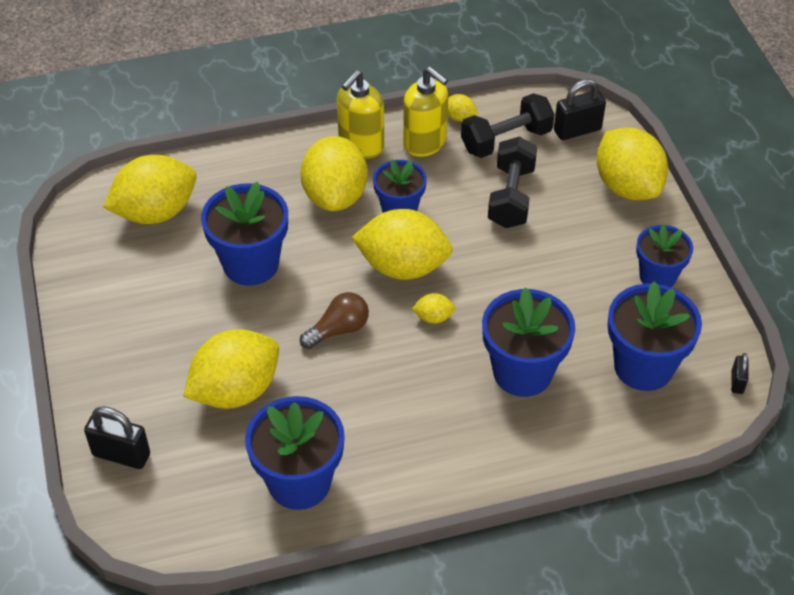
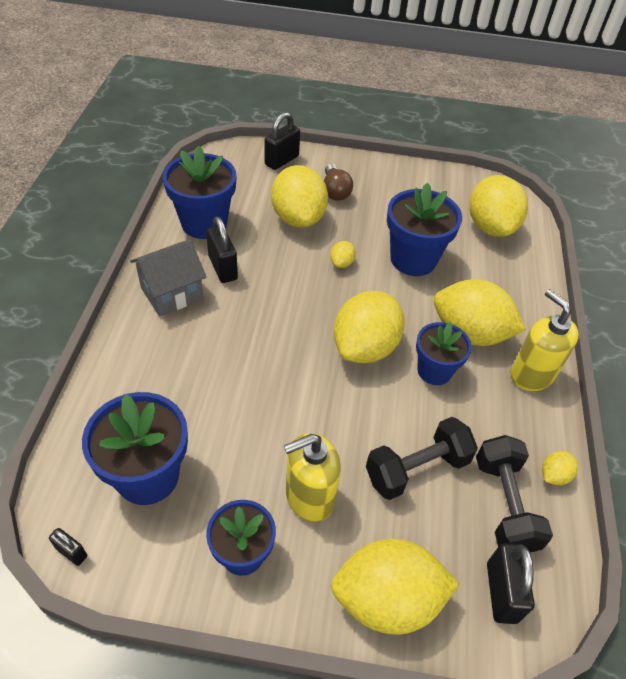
camera: 110 degrees right, 0 degrees up
brown light bulb [300,292,369,349] -> brown light bulb moved to [324,164,353,201]
yellow soap dispenser [403,67,448,157] -> yellow soap dispenser moved to [284,433,341,522]
yellow lemon [412,293,456,324] -> yellow lemon moved to [330,241,356,268]
blue flower pot [482,287,575,397] -> none
black dumbbell [488,137,537,228] -> black dumbbell turned 60 degrees counterclockwise [366,417,478,500]
none -> grey house [130,239,206,316]
none -> black padlock [206,216,238,283]

